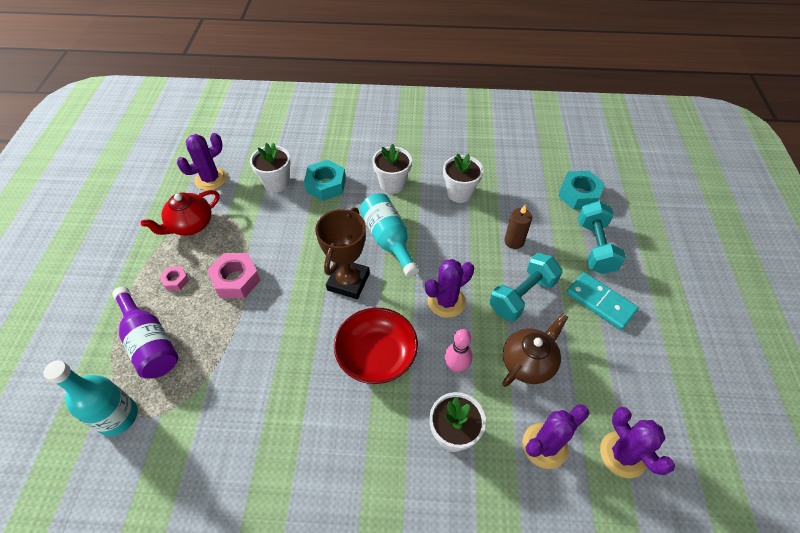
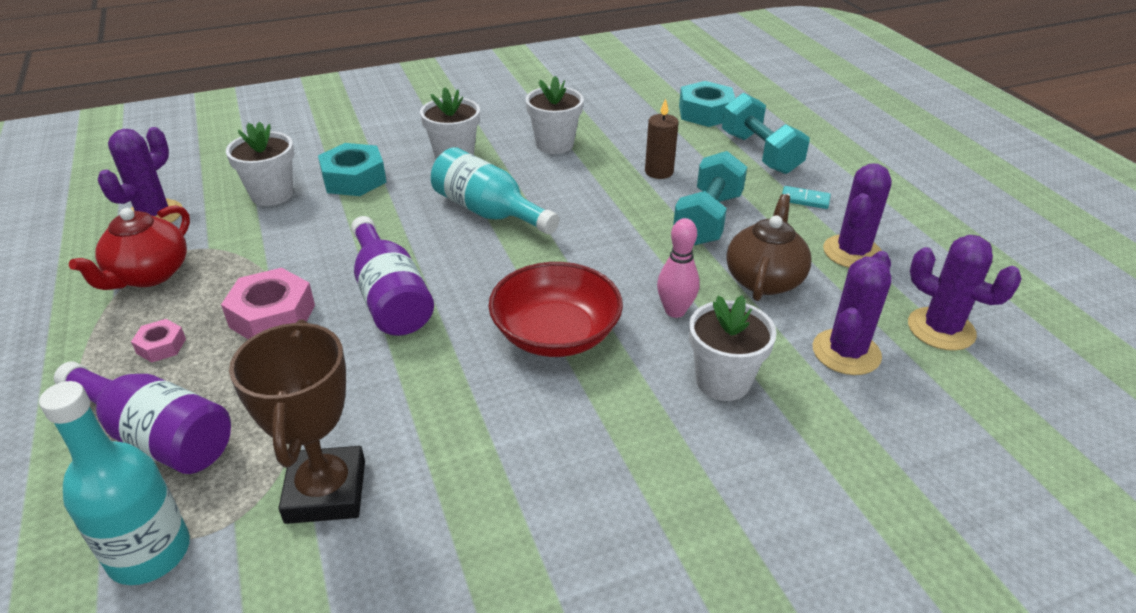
camera: 25 degrees left, 15 degrees down
brown trophy [315,207,370,299] -> brown trophy moved to [229,319,365,524]
purple cactus [425,259,474,318] -> purple cactus moved to [823,163,892,268]
turquoise domino [566,272,639,330] -> turquoise domino [782,186,831,209], size x0.53
none -> purple bottle [351,216,434,336]

